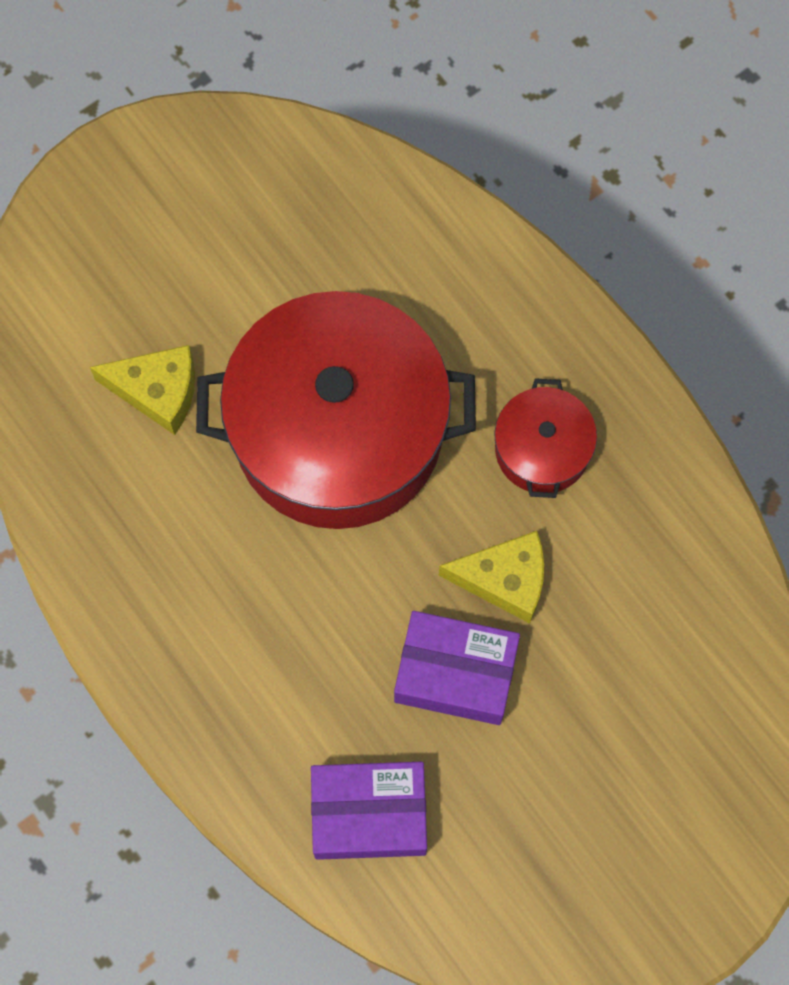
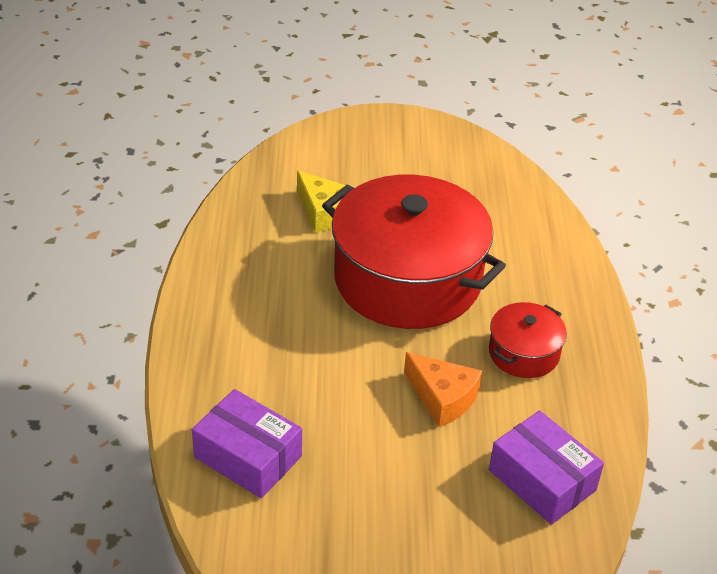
camera: 35 degrees right, 30 degrees down
purple box [394,611,520,725] -> purple box moved to [489,410,604,525]
yellow cheese [439,531,544,623] -> orange cheese [404,352,482,427]

